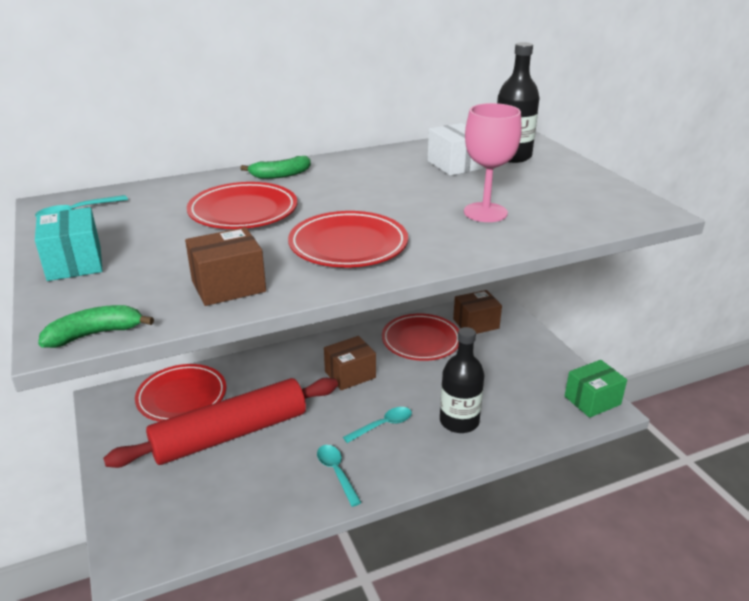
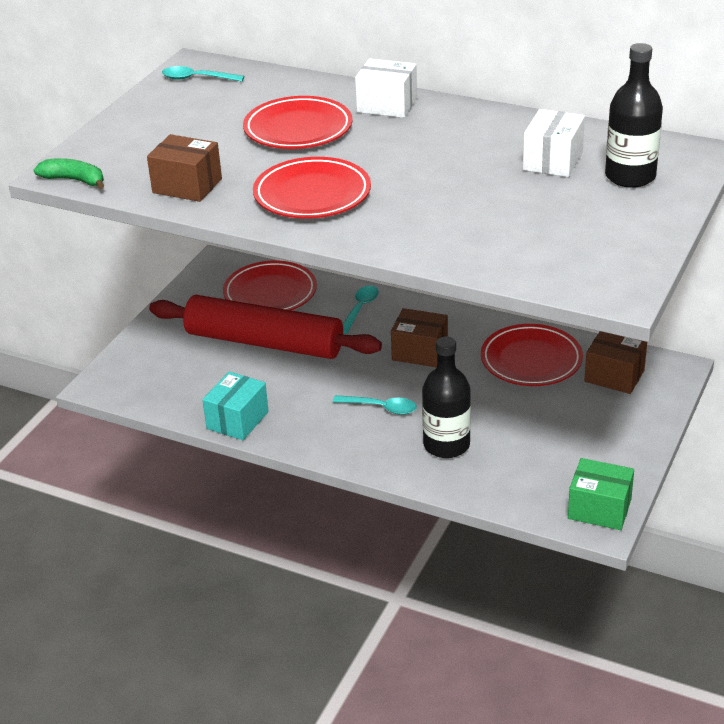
camera: 50 degrees right, 5 degrees up
turquoise box [35,207,103,281] -> turquoise box moved to [202,372,269,440]
green banana [240,156,311,179] -> white box [355,58,417,118]
turquoise spoon [317,445,362,507] -> turquoise spoon moved to [343,286,379,334]
pink goblet [464,103,522,222] -> none

